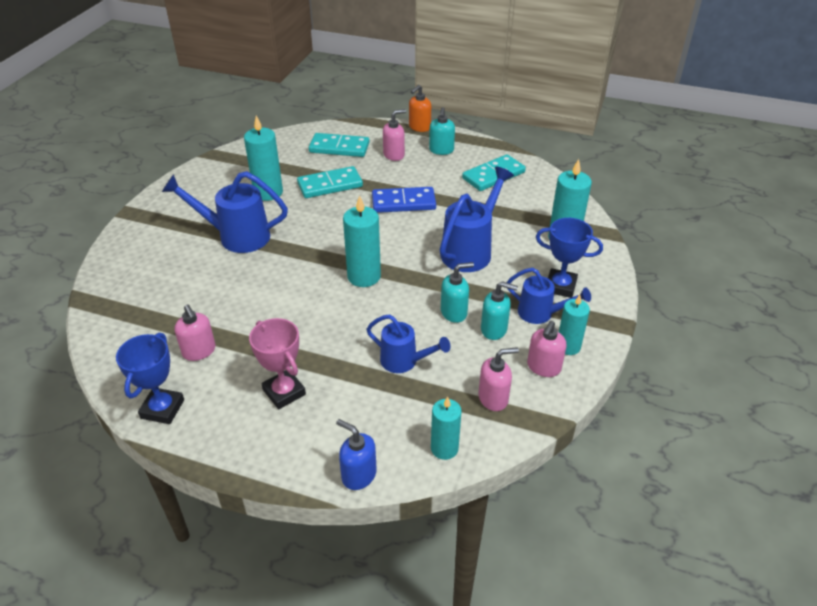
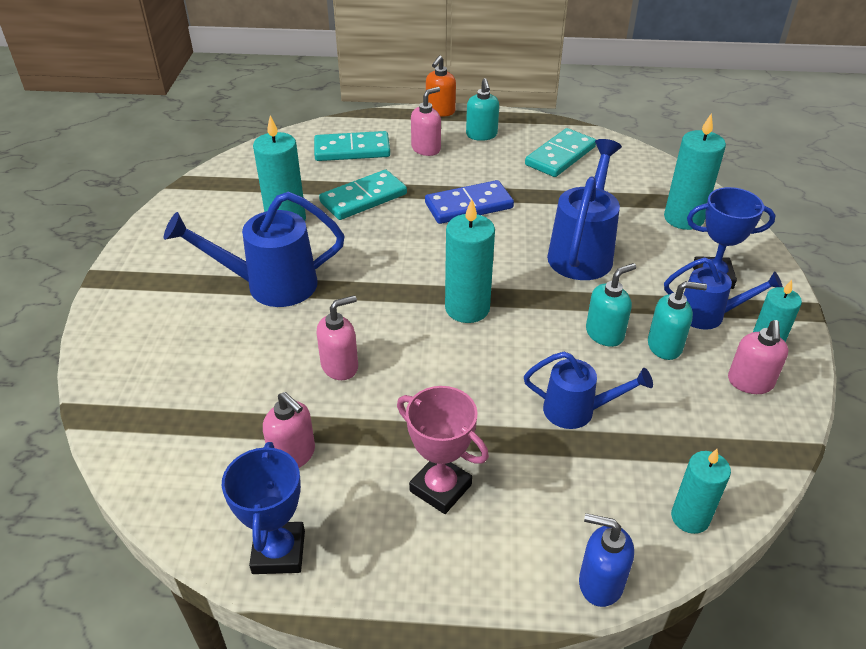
camera: 15 degrees left, 0 degrees up
pink soap dispenser [478,347,519,411] -> pink soap dispenser moved to [317,295,358,380]

